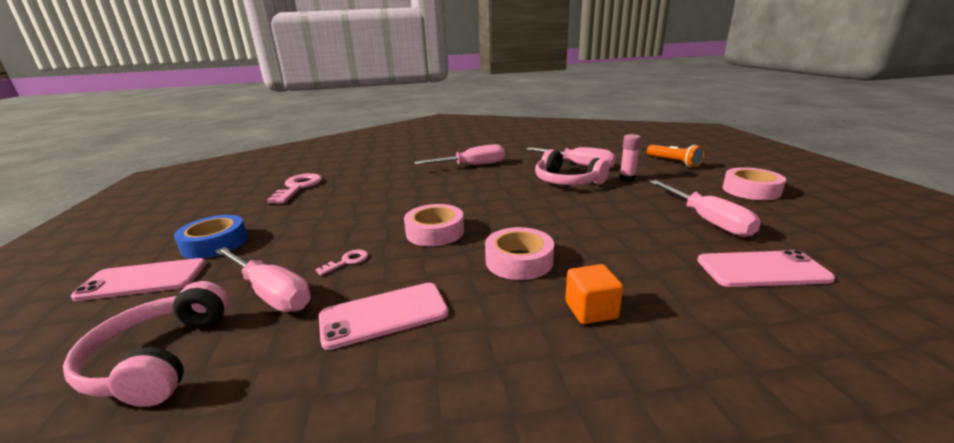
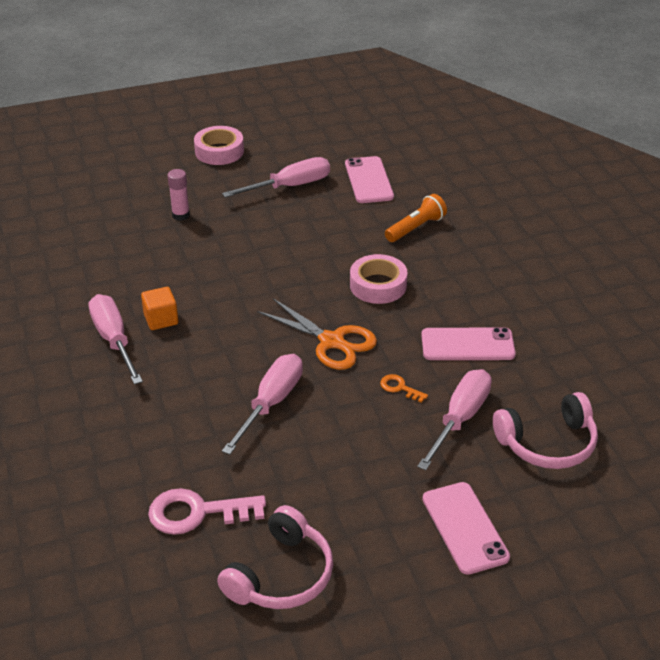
camera: 100 degrees left, 15 degrees up
blue tape [174,215,248,259] -> none
pink key [315,249,368,276] -> orange key [380,374,428,403]
pink phone [319,283,449,350] -> pink phone turned 60 degrees counterclockwise [421,327,516,360]
pink tape [404,204,464,246] -> orange scissors [257,298,377,370]
pink screwdriver [526,147,616,169] -> pink screwdriver moved to [222,354,303,455]
pink headphones [535,149,609,185] -> pink headphones moved to [217,505,333,609]
orange cube [565,264,623,324] -> orange cube moved to [141,287,178,330]
orange flashlight [647,145,705,167] -> orange flashlight moved to [385,194,447,242]

